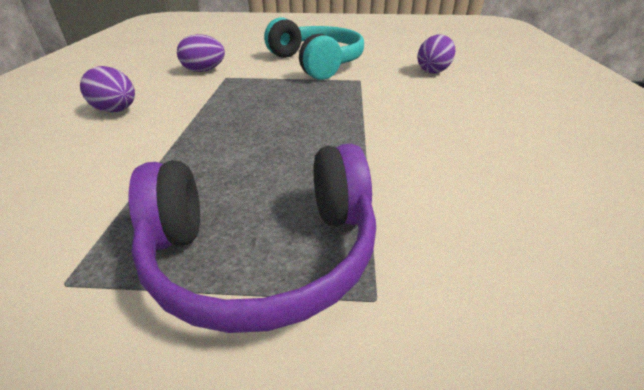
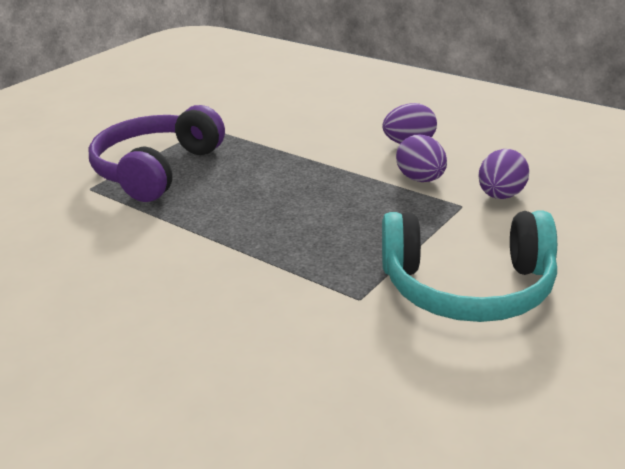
camera: 125 degrees right, 5 degrees down
purple egg [417,35,455,73] -> purple egg moved to [396,135,447,182]

